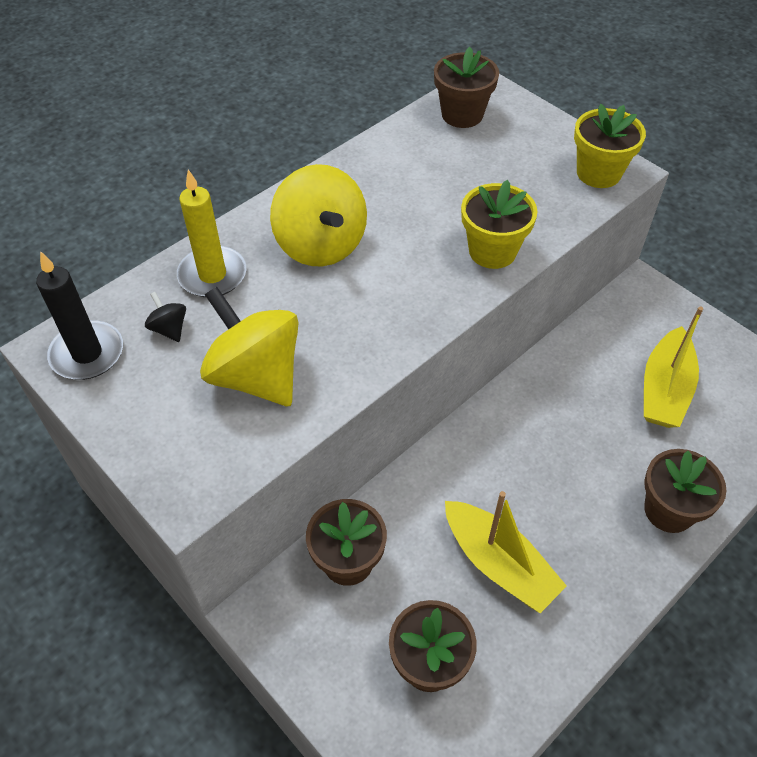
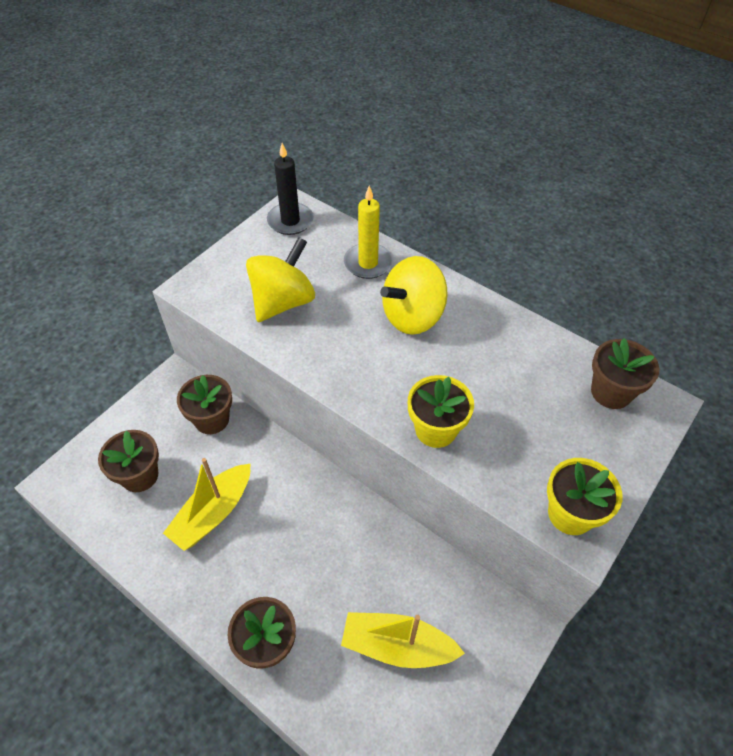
camera: 80 degrees right, 0 degrees up
black spinning top [145,292,186,342] -> none

